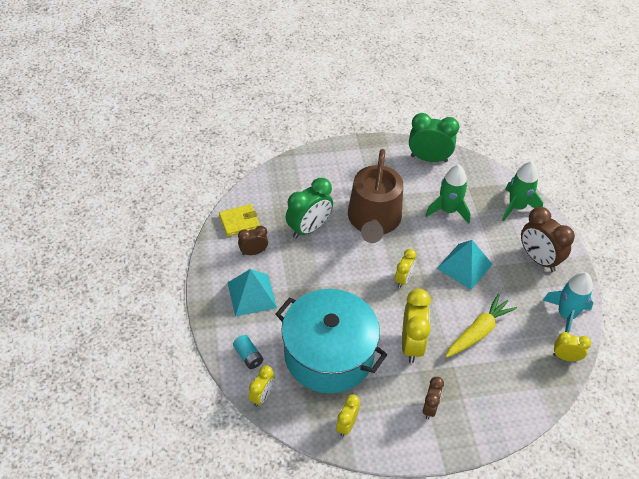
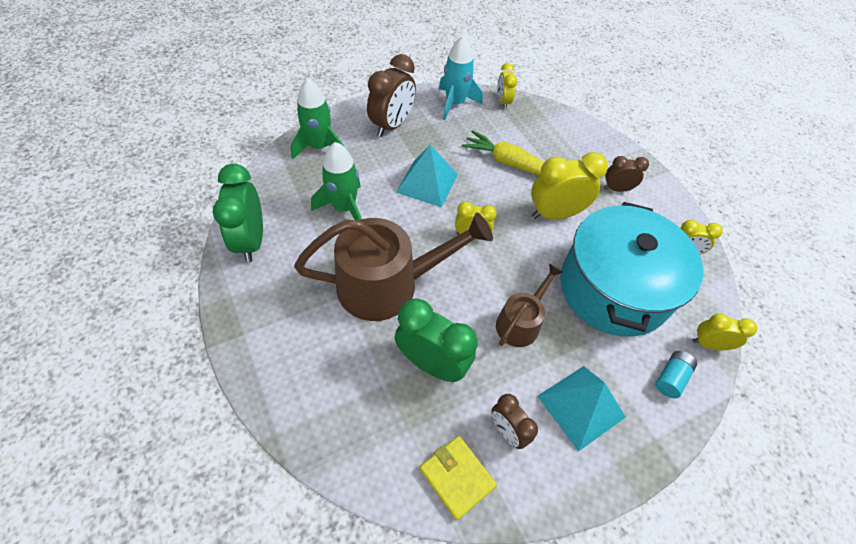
camera: 110 degrees left, 5 degrees up
none -> brown watering can [496,264,563,347]

